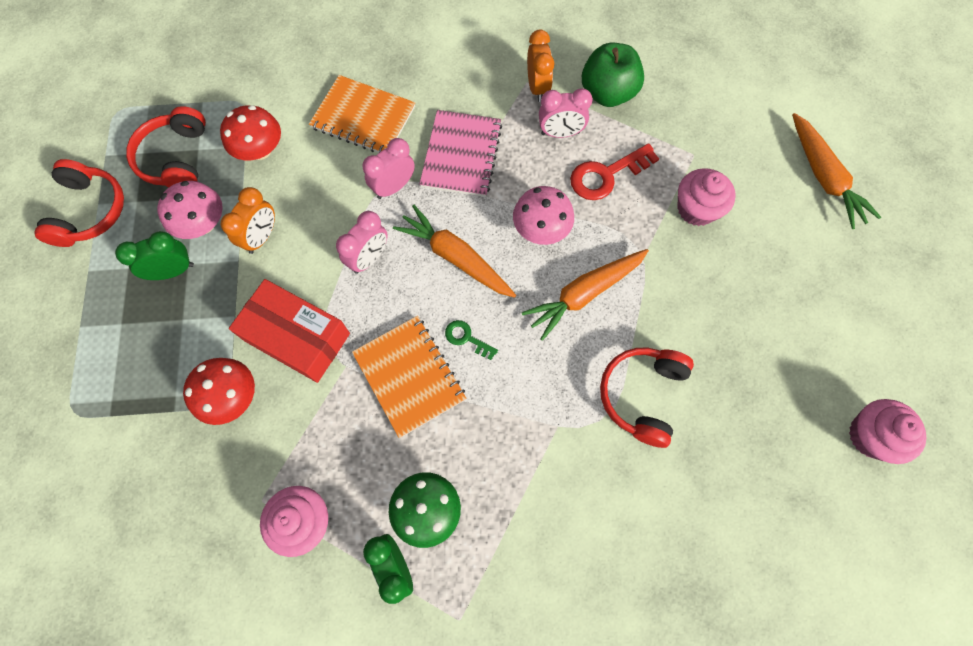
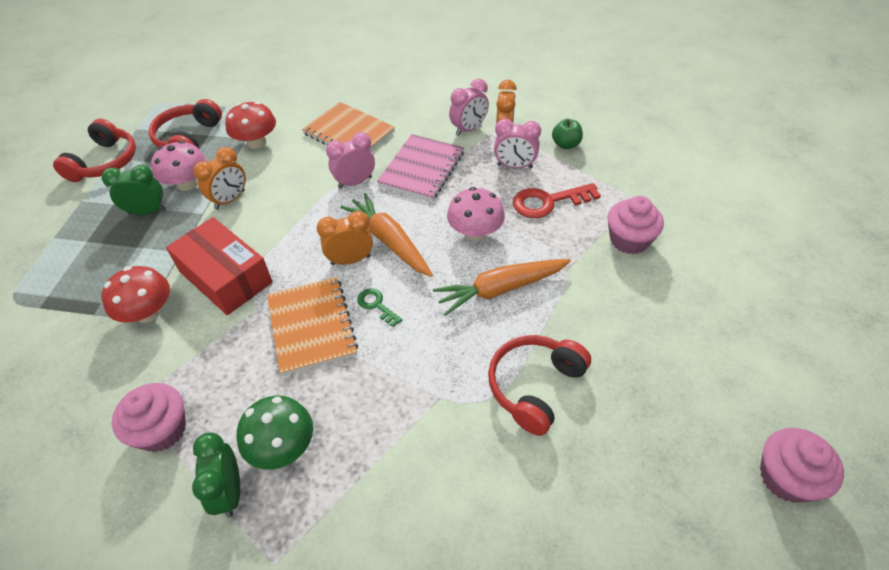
camera: 15 degrees right, 20 degrees down
pink clock [336,211,387,274] -> pink clock moved to [449,79,489,136]
green apple [582,43,644,107] -> green apple [552,119,583,149], size x0.56
orange carrot [792,113,881,229] -> none
none -> orange clock [317,211,373,265]

